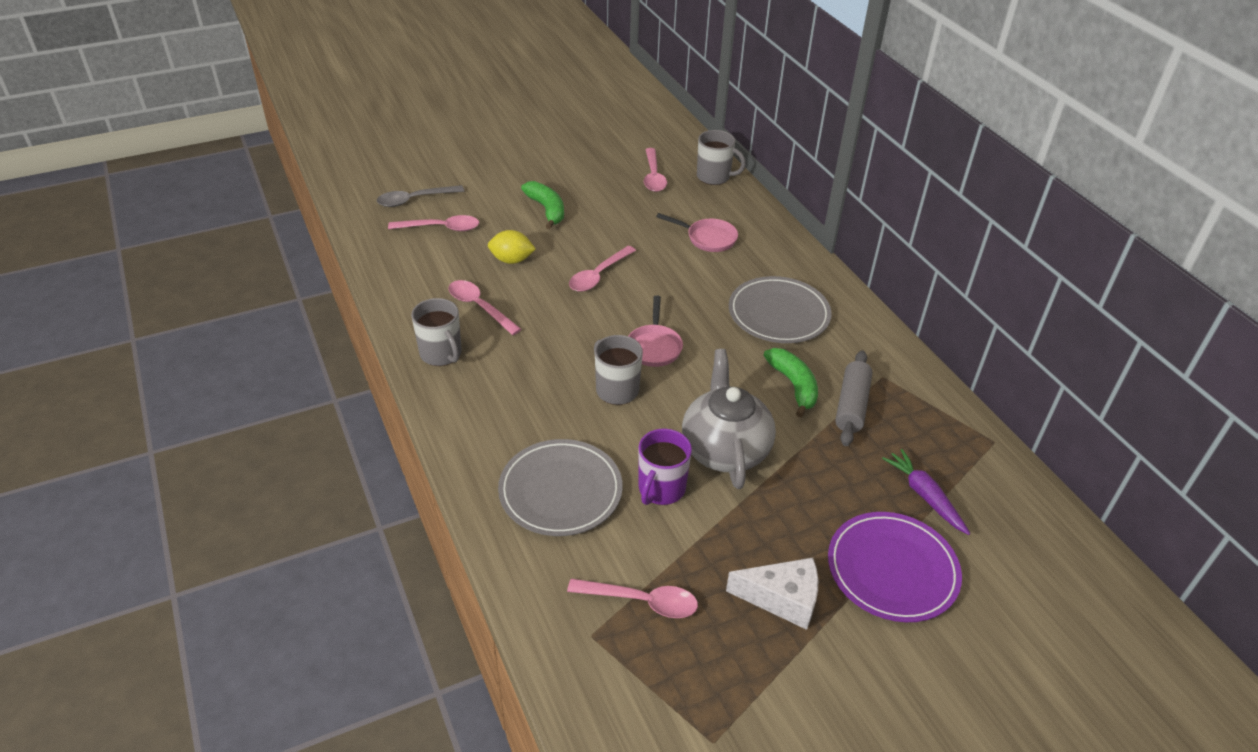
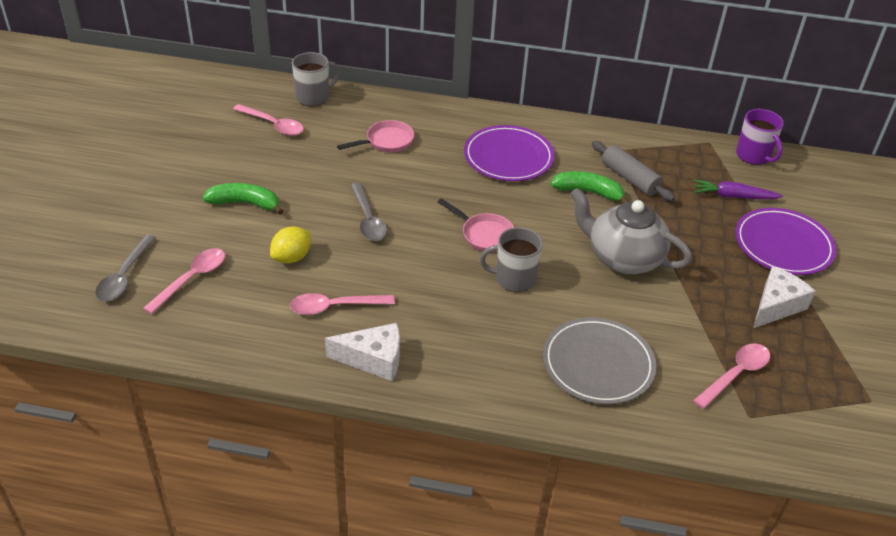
camera: 55 degrees left, 0 degrees up
grey mug [411,298,462,366] -> white cheese [325,323,400,381]
pink spoon [569,246,636,292] -> grey spoon [351,183,387,241]
purple mug [639,429,692,505] -> purple mug moved to [736,109,784,165]
grey plate [729,276,832,343] -> purple plate [464,125,554,181]

